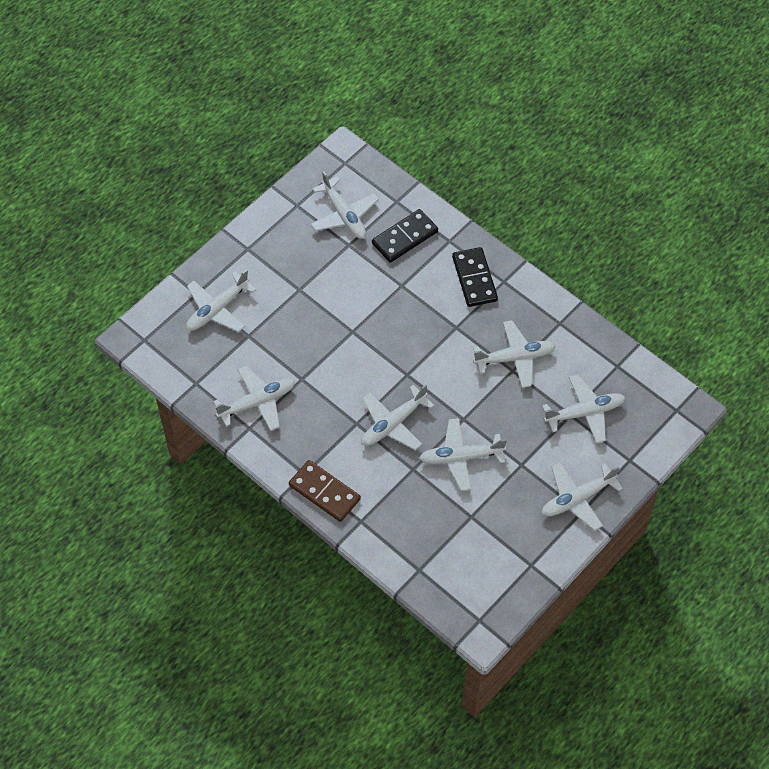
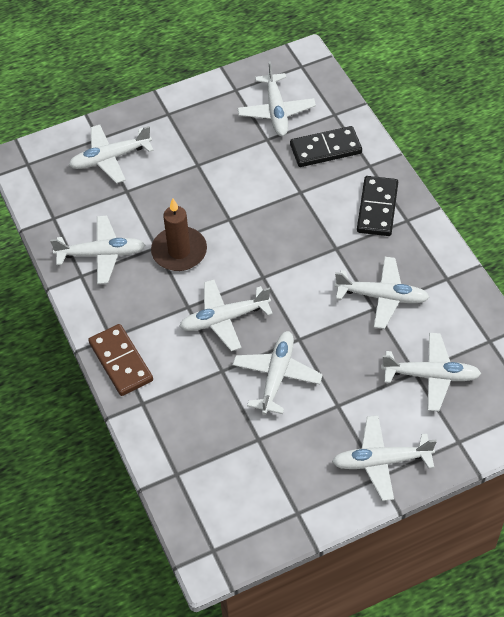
camera: 25 degrees right, 5 degrees down
white plane [419,418,507,491] -> white plane turned 90 degrees clockwise [233,331,323,415]
none -> brown candle [151,198,207,271]

